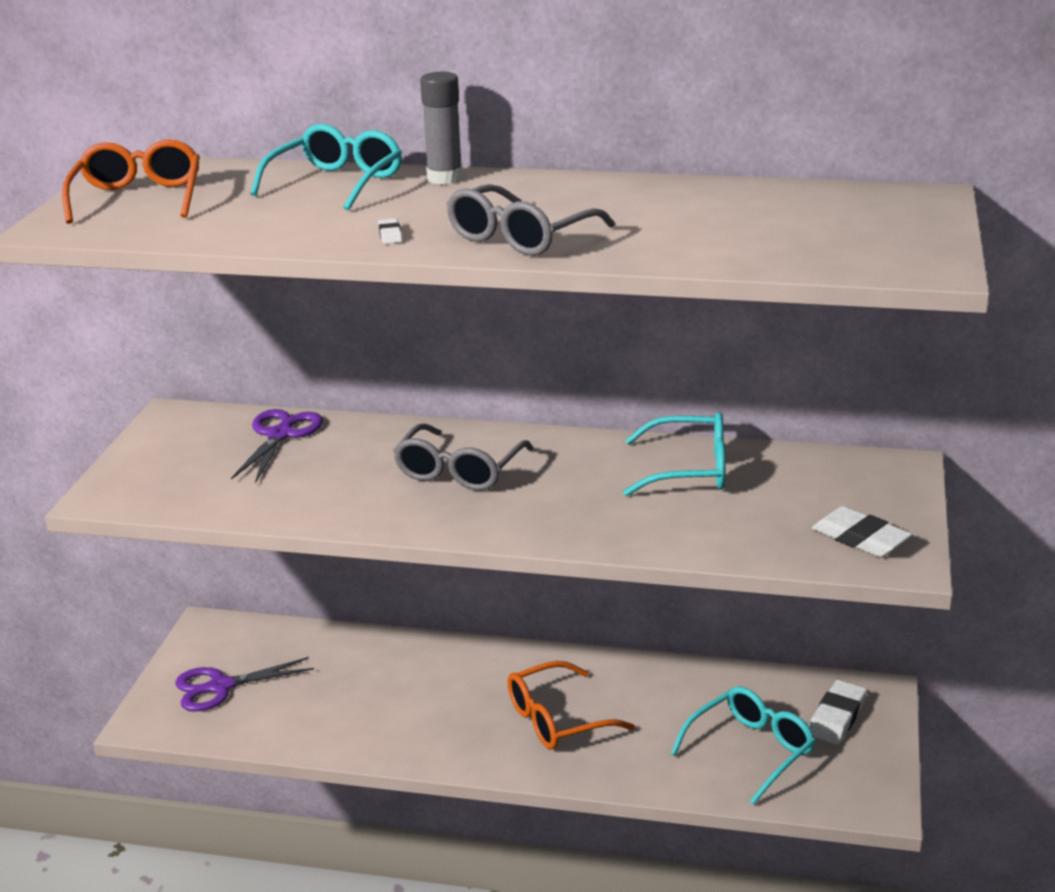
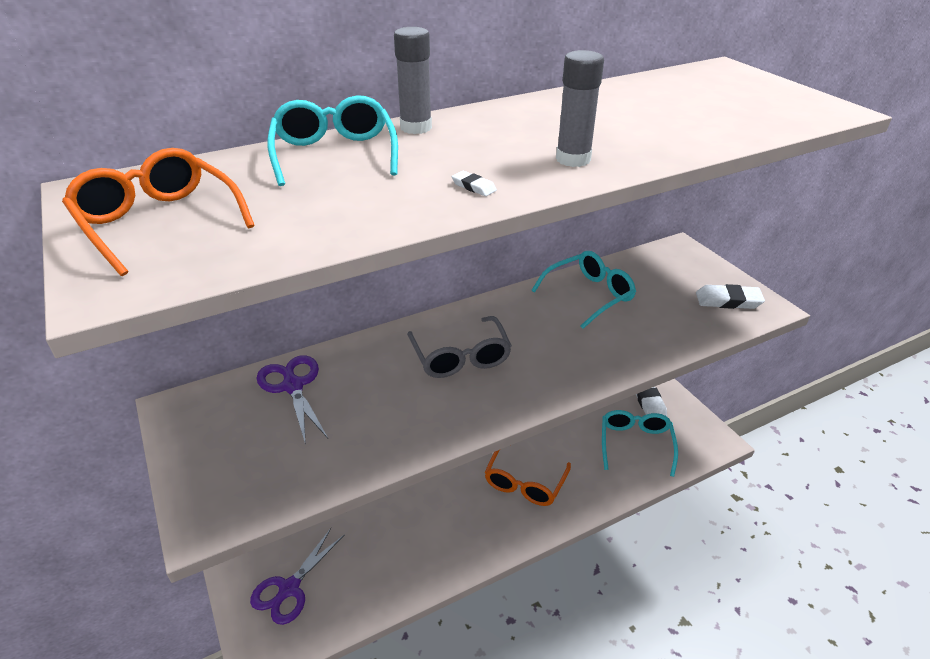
camera: 40 degrees left, 10 degrees up
grey glasses [446,184,615,256] -> grey glue stick [556,50,604,167]

